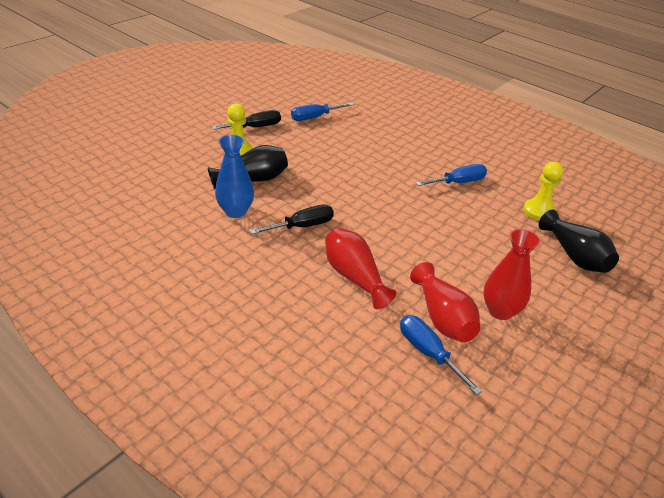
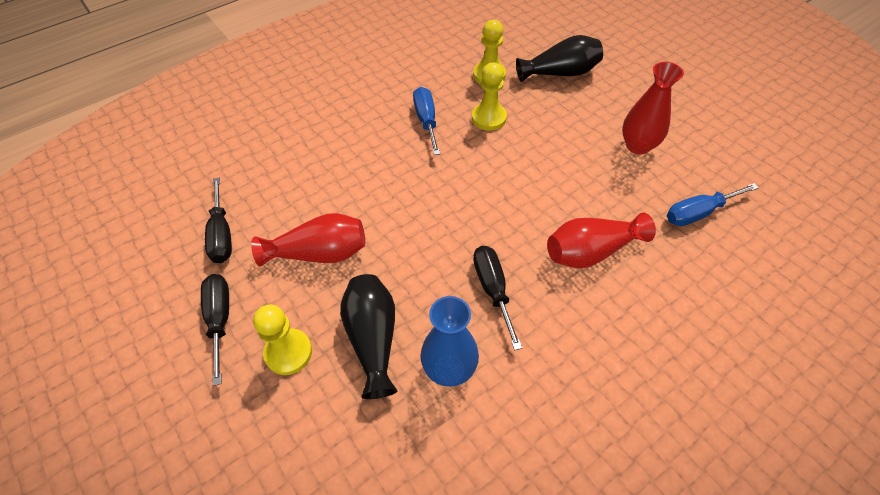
camera: 75 degrees left, 15 degrees up
blue screwdriver [291,103,354,121] -> black screwdriver [205,177,232,263]
red vase [410,262,480,342] -> red vase moved to [251,213,365,267]
none -> yellow pawn [472,62,507,130]

